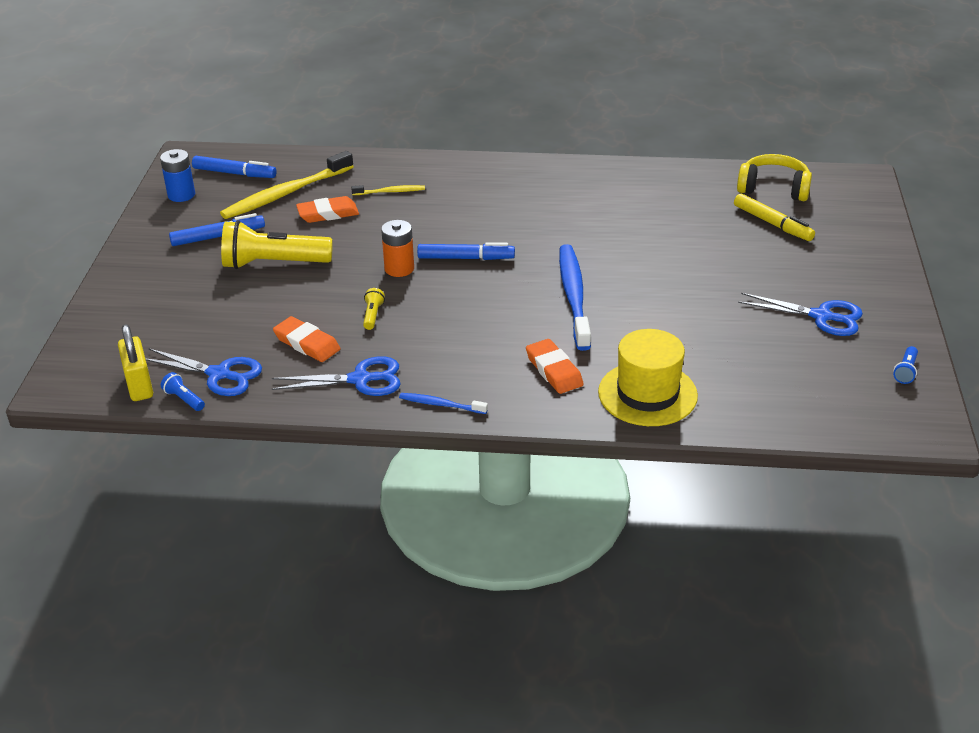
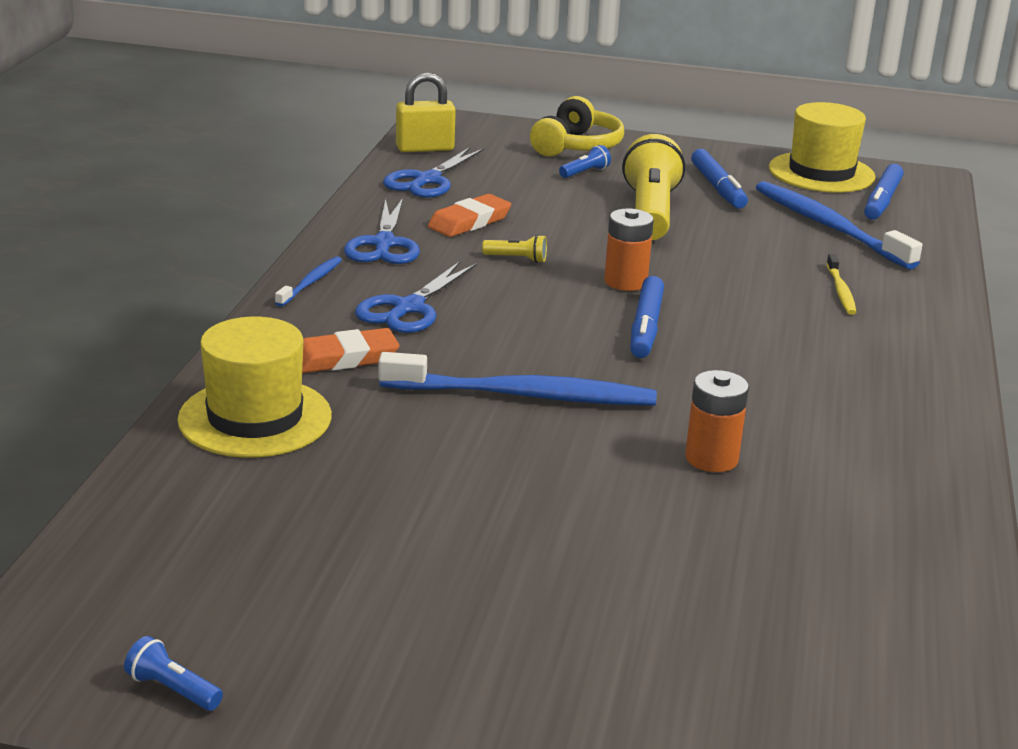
camera: 95 degrees right, 10 degrees down
blue battery [160,149,195,202] -> yellow hat [769,102,876,193]
blue flashlight [161,372,205,411] -> blue flashlight moved to [559,145,611,178]
yellow toothbrush [220,151,354,219] -> blue toothbrush [756,181,922,270]
orange eraser [296,196,359,223] -> none
yellow marker [734,193,815,241] -> none
yellow headphones [737,154,812,201] -> yellow headphones moved to [530,96,624,157]
blue scissors [738,293,863,336] -> blue scissors moved to [355,261,477,333]
none -> orange battery [685,370,749,472]

